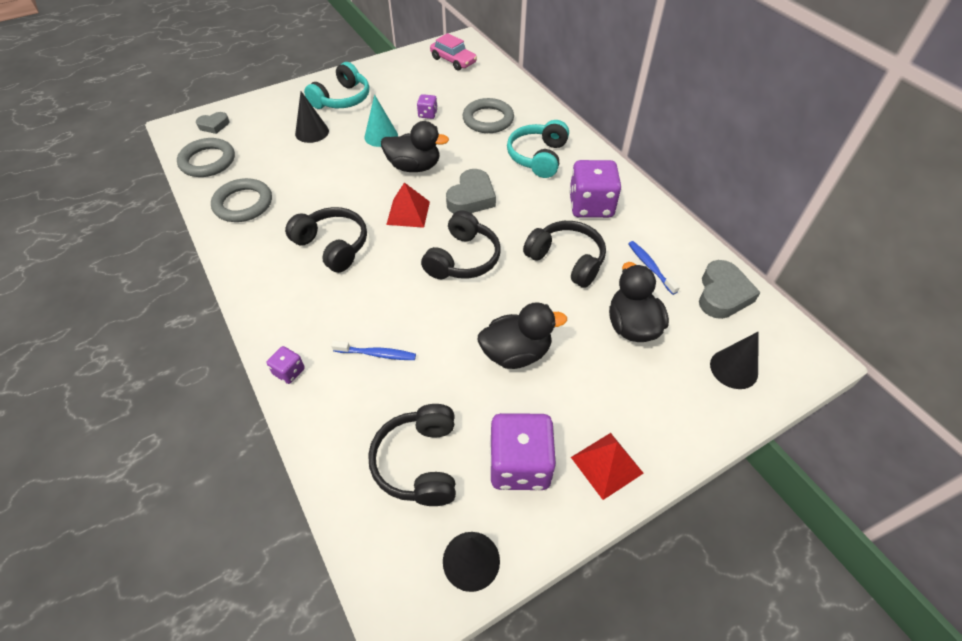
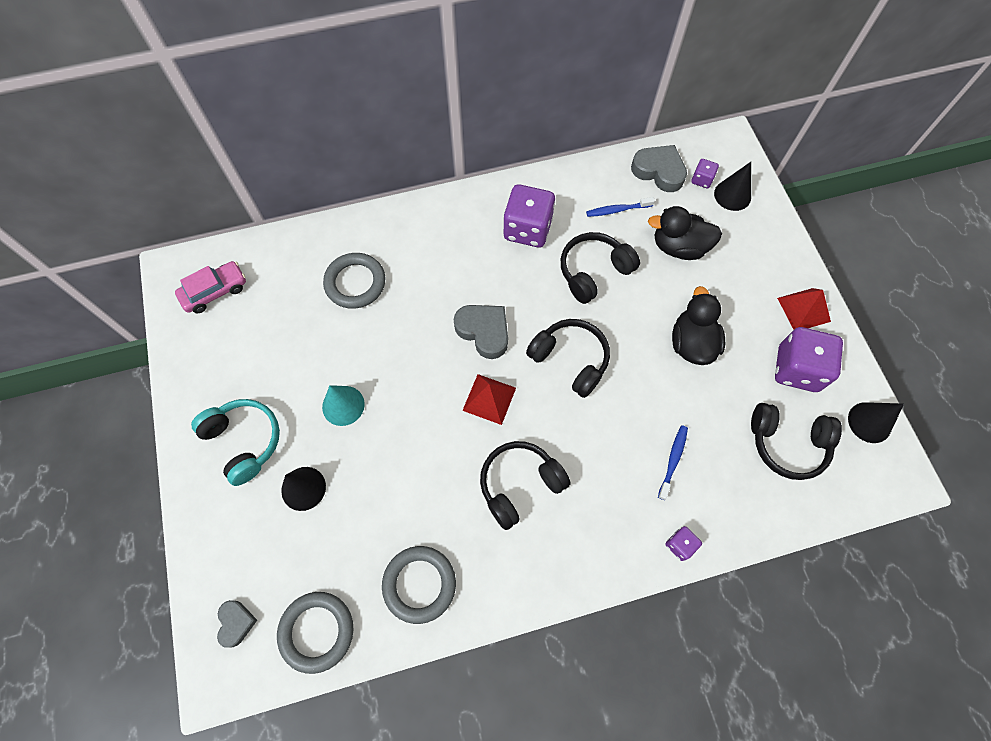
camera: 75 degrees left, 15 degrees up
black duck [381,121,449,172] -> none
purple dice [417,94,437,119] -> purple dice moved to [691,159,719,189]
turquoise headphones [507,120,569,178] -> none

